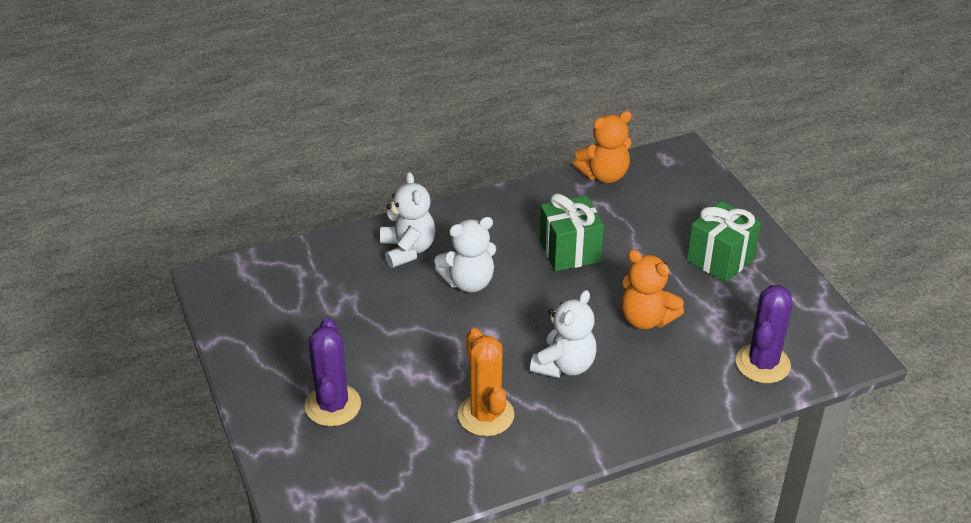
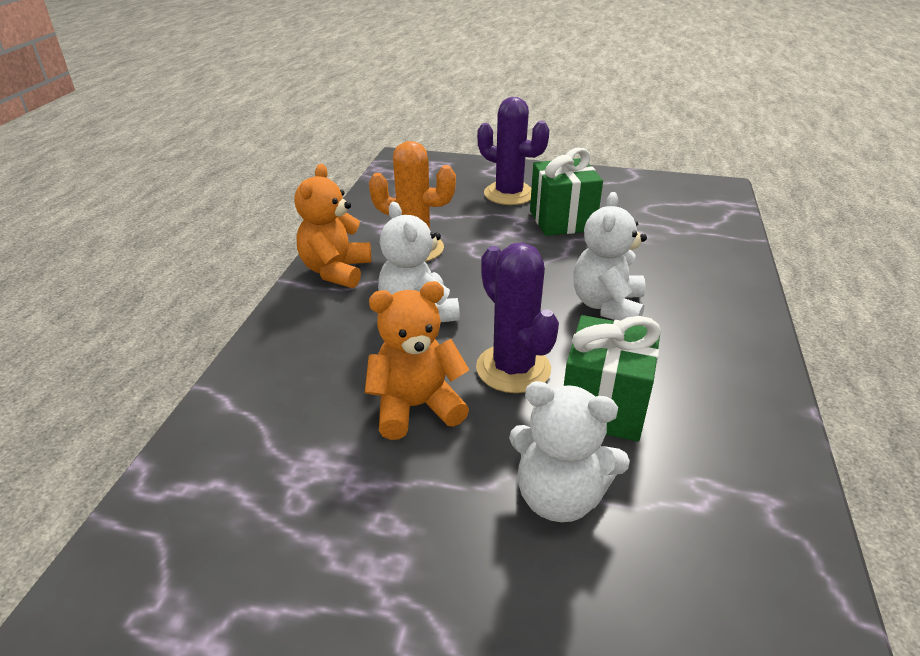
camera: 125 degrees right, 5 degrees down
white teddy bear [380,172,436,268] -> white teddy bear moved to [509,381,630,522]
orange teddy bear [573,111,632,183] -> orange teddy bear moved to [295,164,371,288]
green gift [687,201,761,283] -> green gift moved to [530,148,603,236]
purple cactus [736,285,793,383] -> purple cactus moved to [476,243,559,393]

